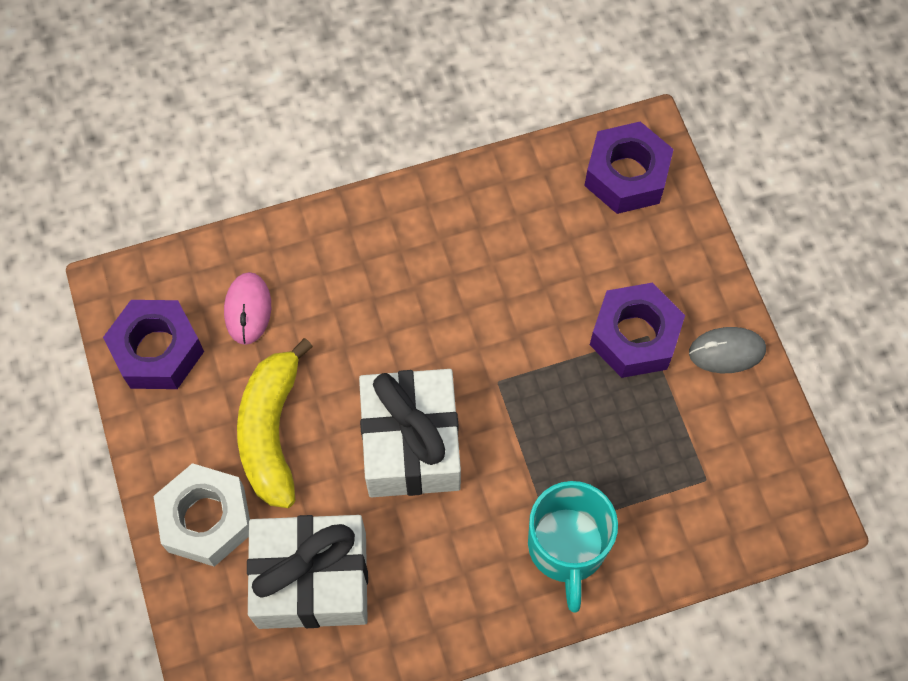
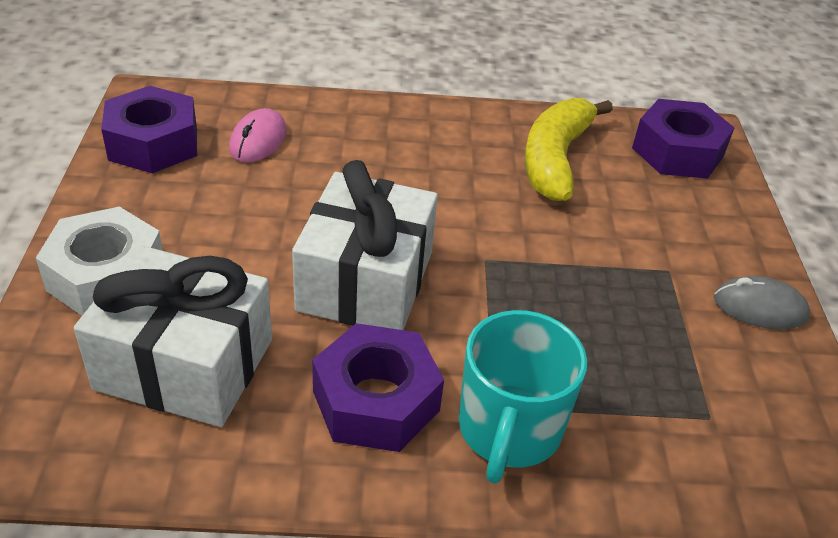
camera: 15 degrees right, 25 degrees down
yellow banana [237,338,313,508] -> yellow banana moved to [525,98,613,201]
purple nut [590,283,685,378] -> purple nut moved to [312,323,444,452]

